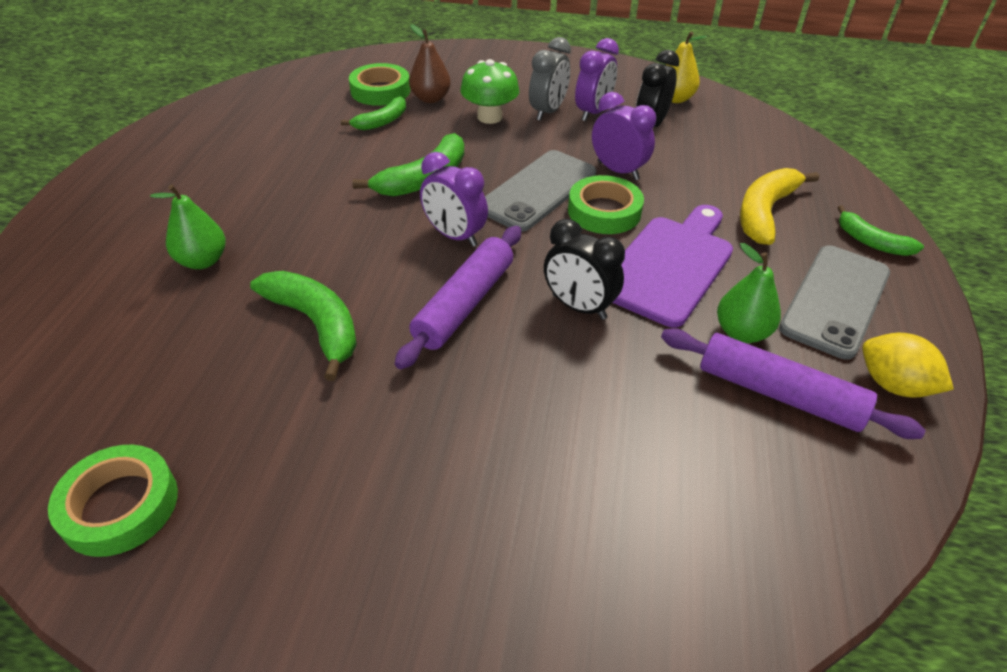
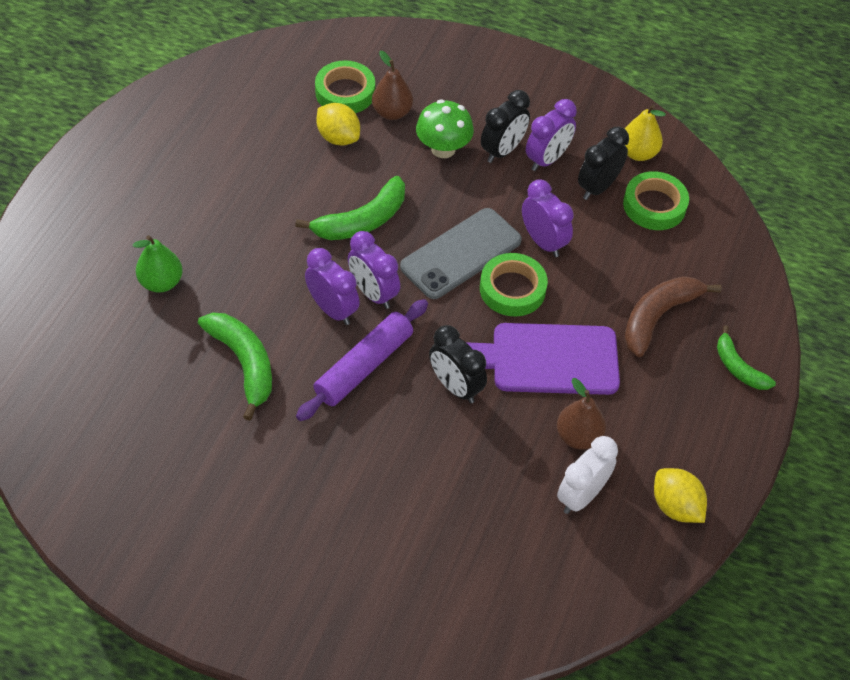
camera: 10 degrees right, 10 degrees up
green tape [48,445,178,557] -> green tape moved to [623,171,689,230]
green banana [341,96,406,130] -> yellow lemon [316,103,360,146]
grey clock [529,37,571,121] -> black clock [481,90,530,163]
purple cutting board [612,205,733,327] -> purple cutting board turned 135 degrees counterclockwise [466,323,620,395]
purple rolling pin [661,328,926,439] -> white clock [557,436,618,514]
green pear [717,243,781,343] -> brown pear [557,378,606,450]
yellow banana [740,168,819,245] -> brown banana [624,276,722,357]
grey phone [779,245,890,360] -> none
none -> purple clock [305,248,360,325]

